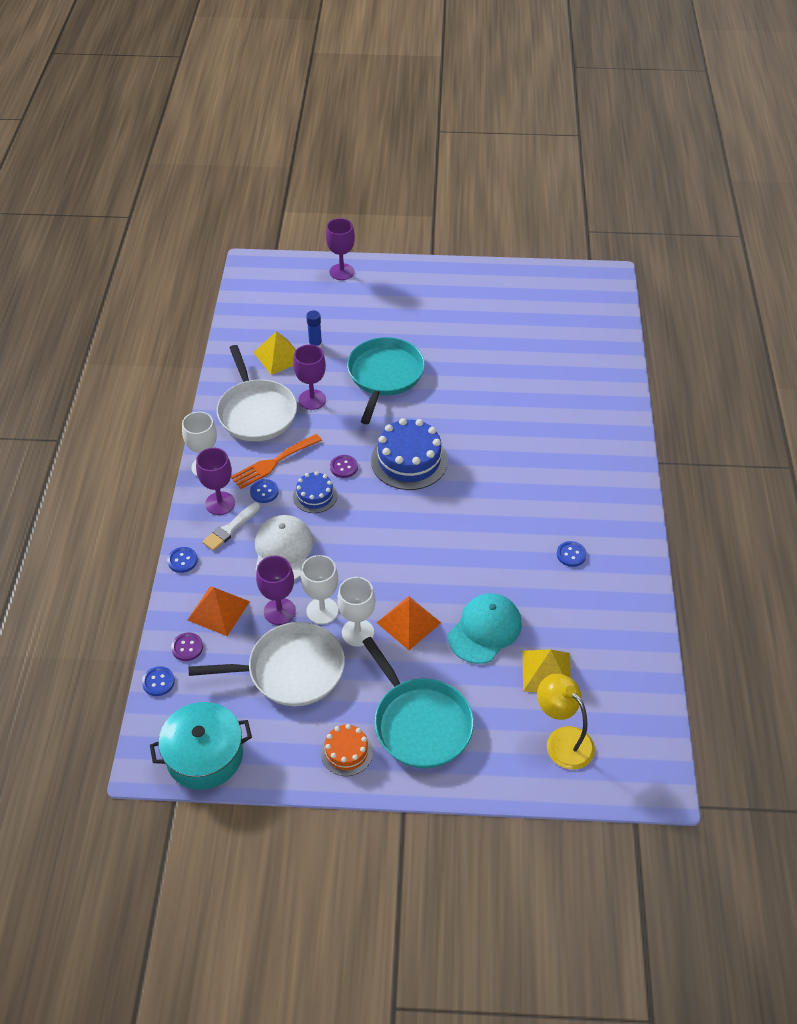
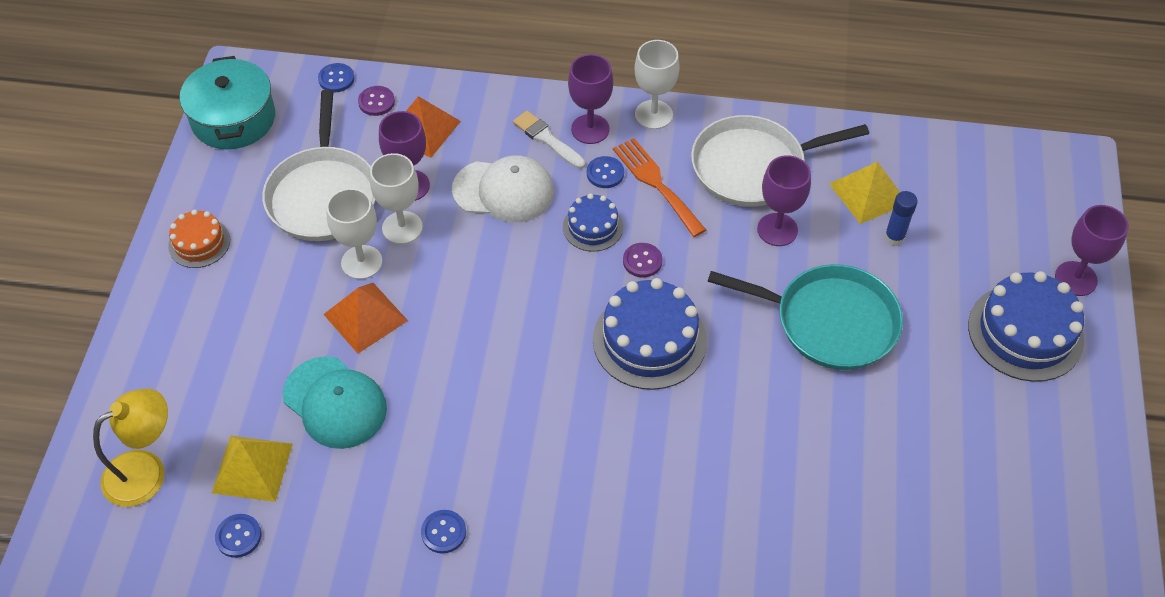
camera: 95 degrees right, 5 degrees up
blue button [167,547,198,573] -> blue button moved to [215,514,261,558]
turquoise pan [362,637,474,768] -> none
none -> blue cake [968,271,1084,382]

